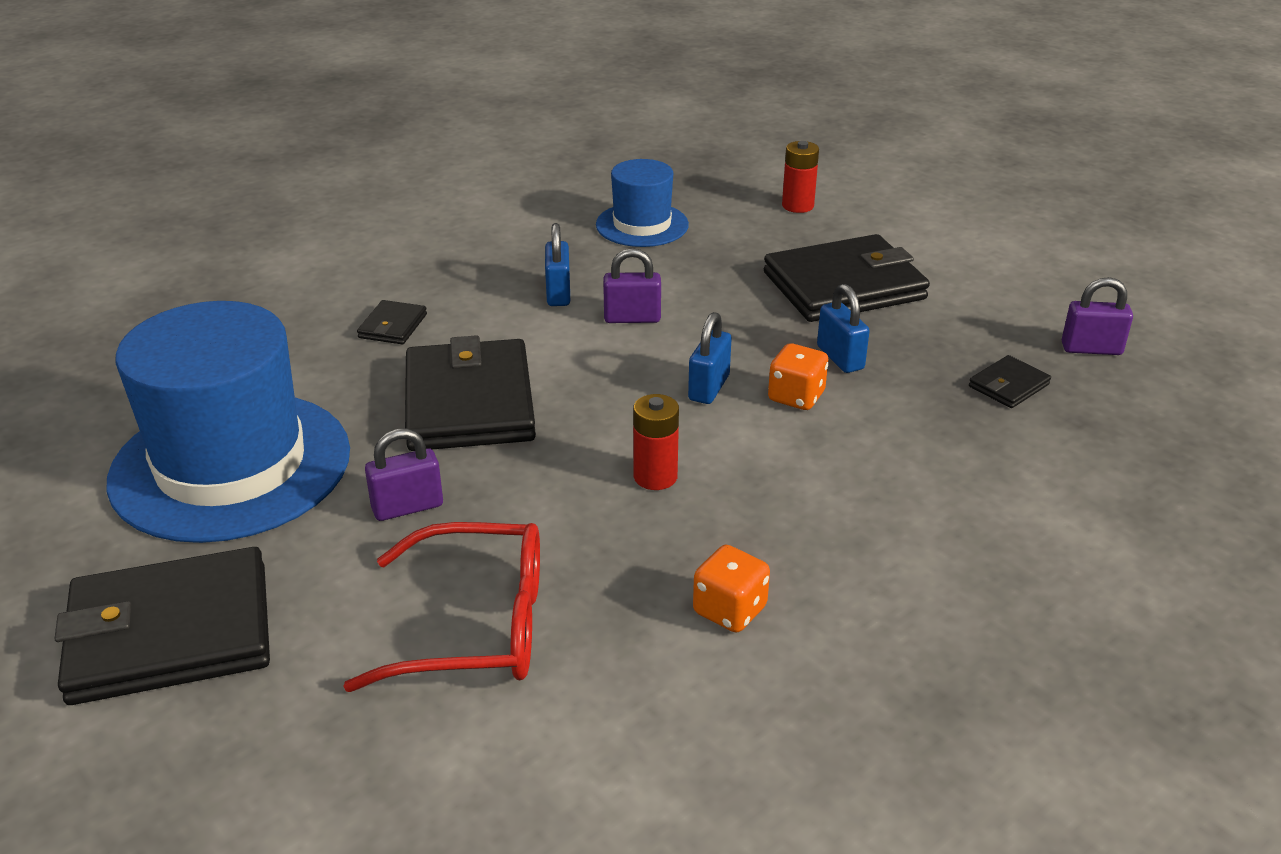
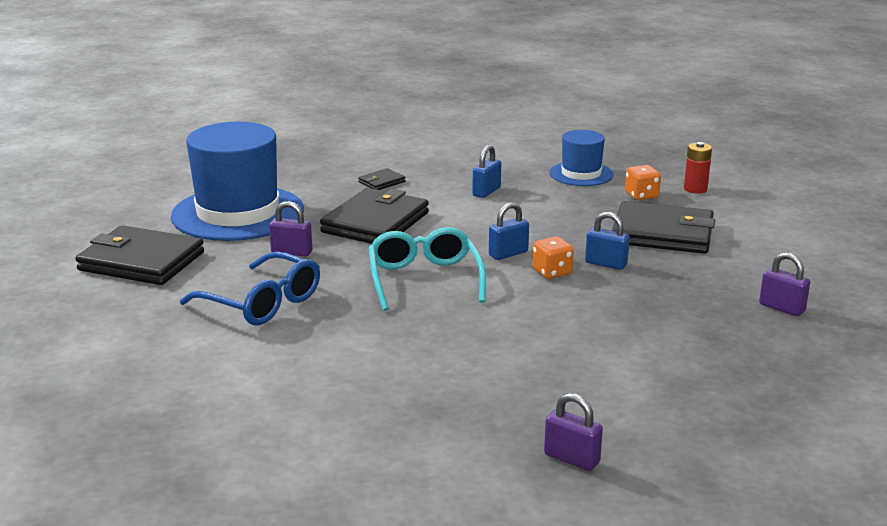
camera: 35 degrees right, 10 degrees down
red glasses [343,522,540,692] -> blue glasses [180,251,320,325]
purple padlock [603,248,661,323] -> purple padlock moved to [544,393,603,471]
red battery [633,394,679,490] -> turquoise glasses [368,227,486,311]
orange dice [693,545,770,633] -> orange dice moved to [625,165,661,200]
blue padlock [817,284,870,373] -> blue padlock turned 75 degrees counterclockwise [585,212,630,270]
black wallet [969,355,1051,408] -> none

